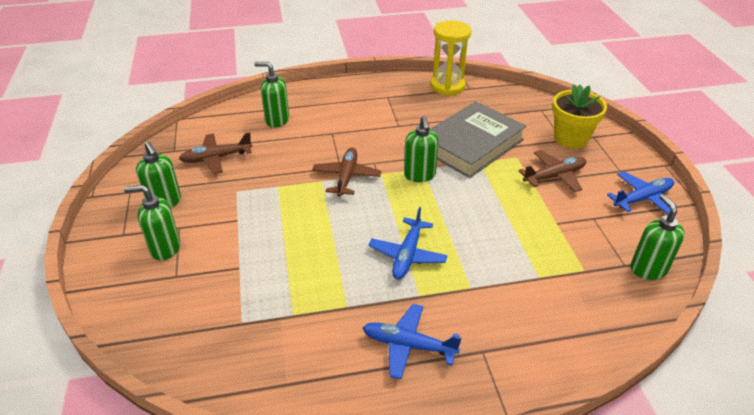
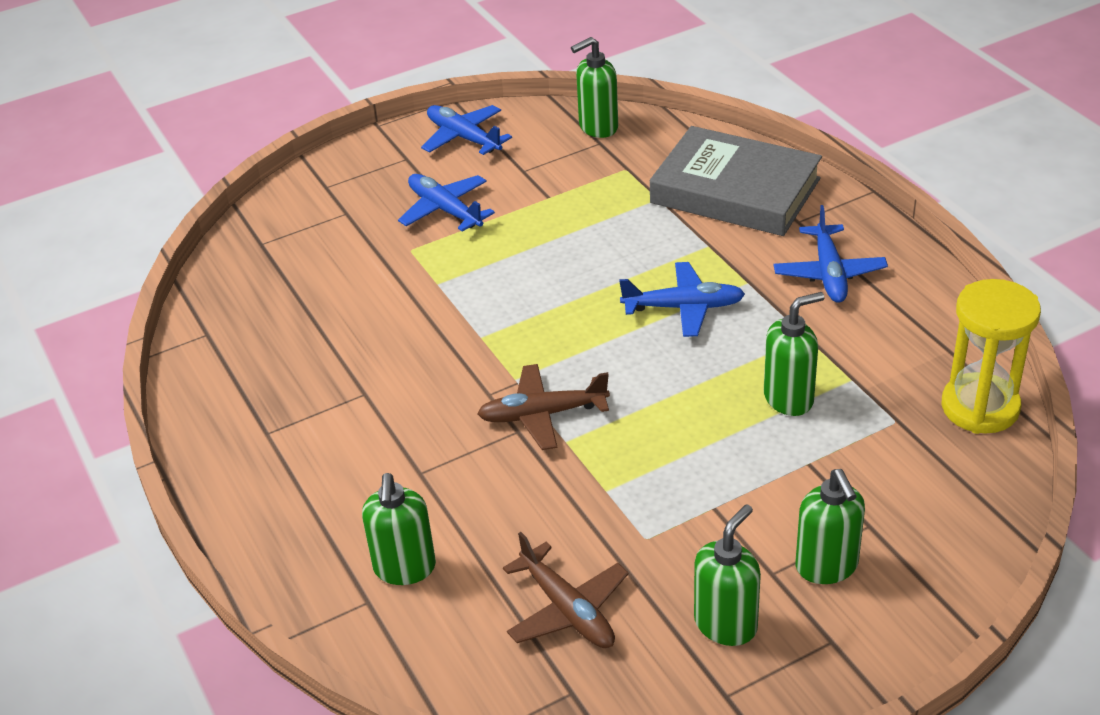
camera: 105 degrees left, 0 degrees up
green soap dispenser [404,116,439,182] -> green soap dispenser moved to [764,292,825,416]
yellow hourglass [430,20,472,96] -> yellow hourglass moved to [942,279,1041,434]
grey book [430,101,527,178] -> grey book moved to [650,126,822,236]
brown plane [518,150,586,192] -> blue plane [398,174,495,232]
yellow flower pot [552,84,607,149] -> none

